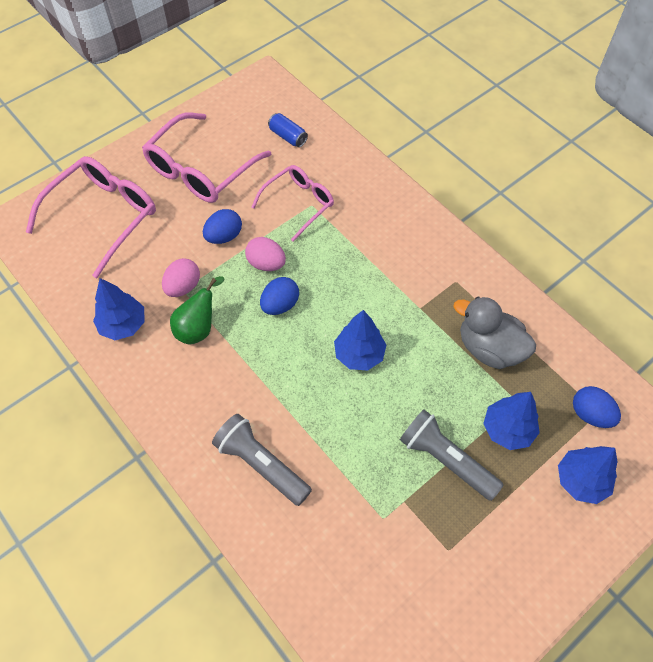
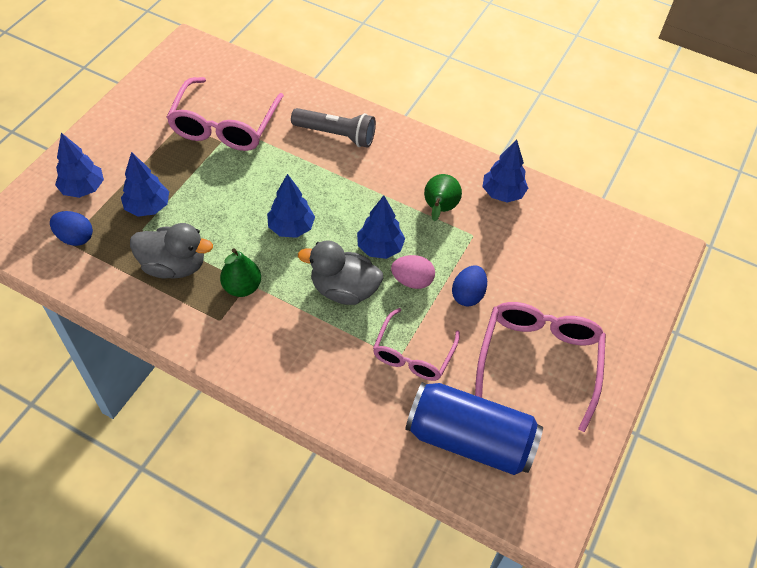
camera: 155 degrees right, 5 degrees down
pink glasses [26,156,156,278] -> pink glasses moved to [166,77,284,151]
pink egg [162,258,200,297] -> none
blue egg [260,277,299,315] -> blue tree [357,195,405,259]
blue can [268,113,308,147] -> blue can [406,382,543,475], size x2.43
grey flashlight [400,409,504,501] -> none
none -> green pear [220,248,261,297]
none -> grey duck [298,240,383,305]

